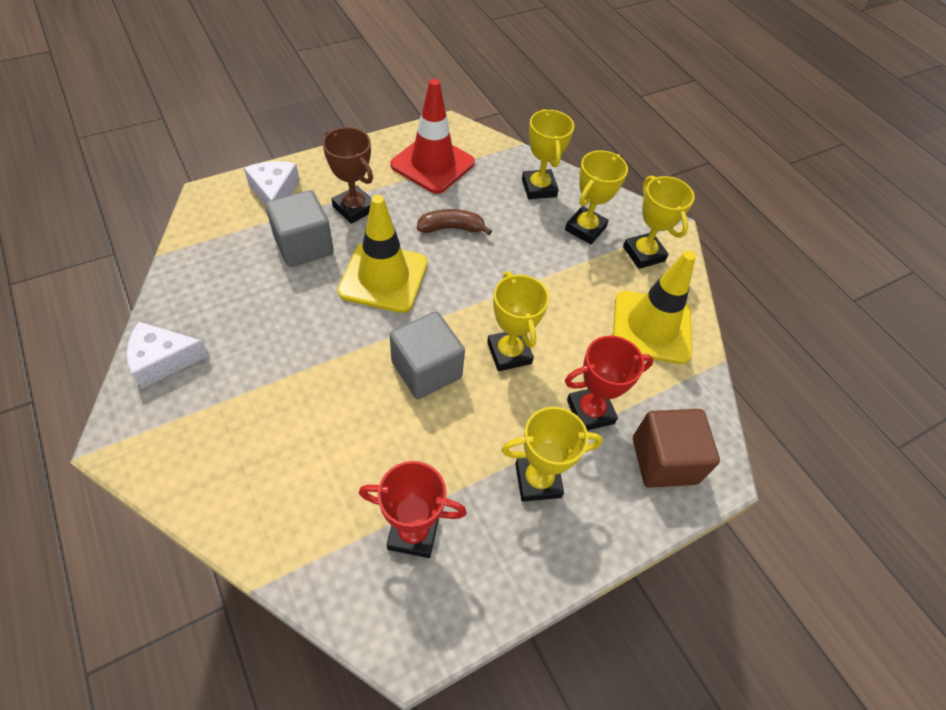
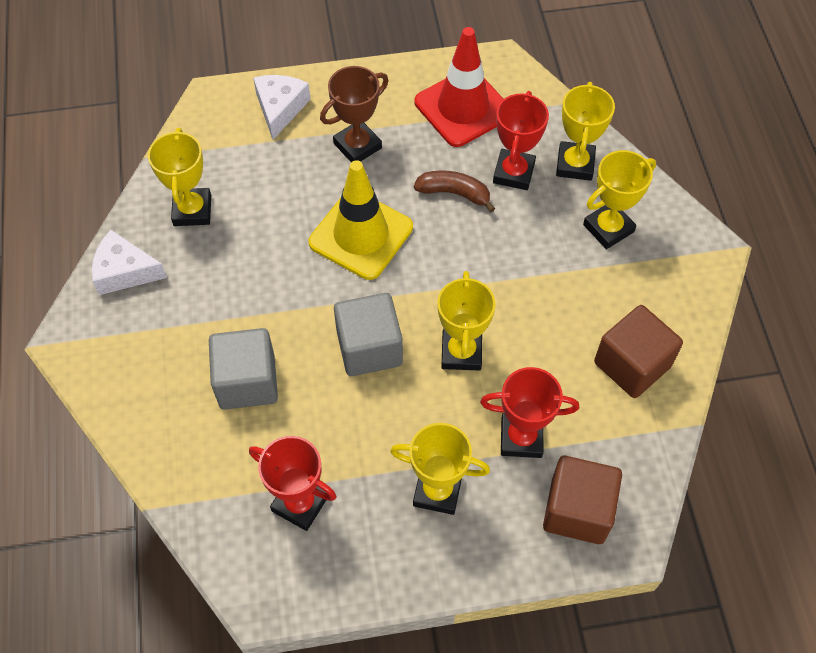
camera: 25 degrees right, 5 degrees up
grey cube [265,190,334,267] -> grey cube moved to [209,328,278,410]
brown trophy [322,127,373,224] -> brown trophy turned 75 degrees clockwise [320,66,388,162]
yellow traffic cone [613,251,696,364] -> brown cube [594,305,683,398]
yellow trophy [623,176,694,269] -> yellow trophy moved to [148,128,211,226]
none -> red trophy [493,91,549,190]

